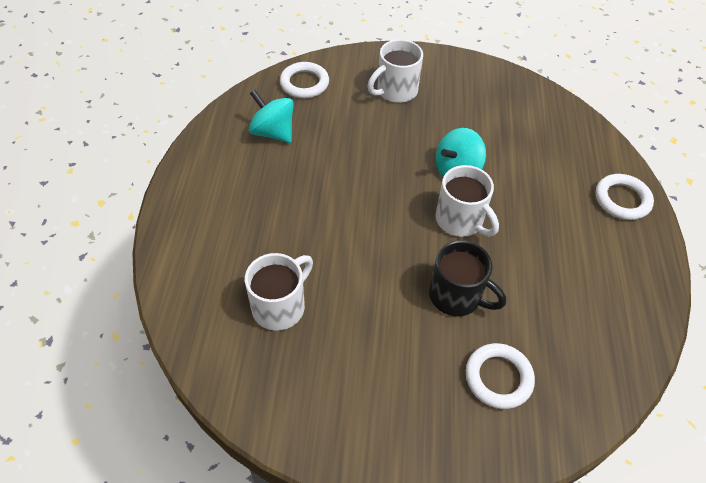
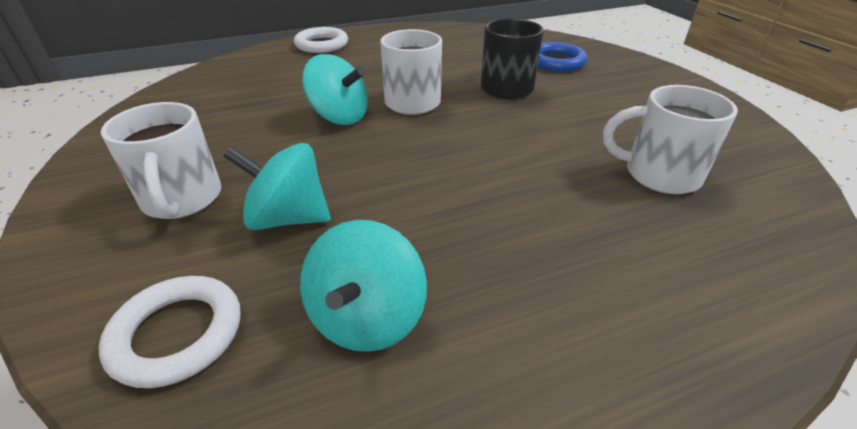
camera: 115 degrees left, 15 degrees down
white mug [368,39,423,103] -> white mug turned 45 degrees clockwise [101,102,222,219]
white ring [466,343,535,409] -> blue ring [538,42,588,72]
none -> turquoise spinning top [223,143,331,230]

